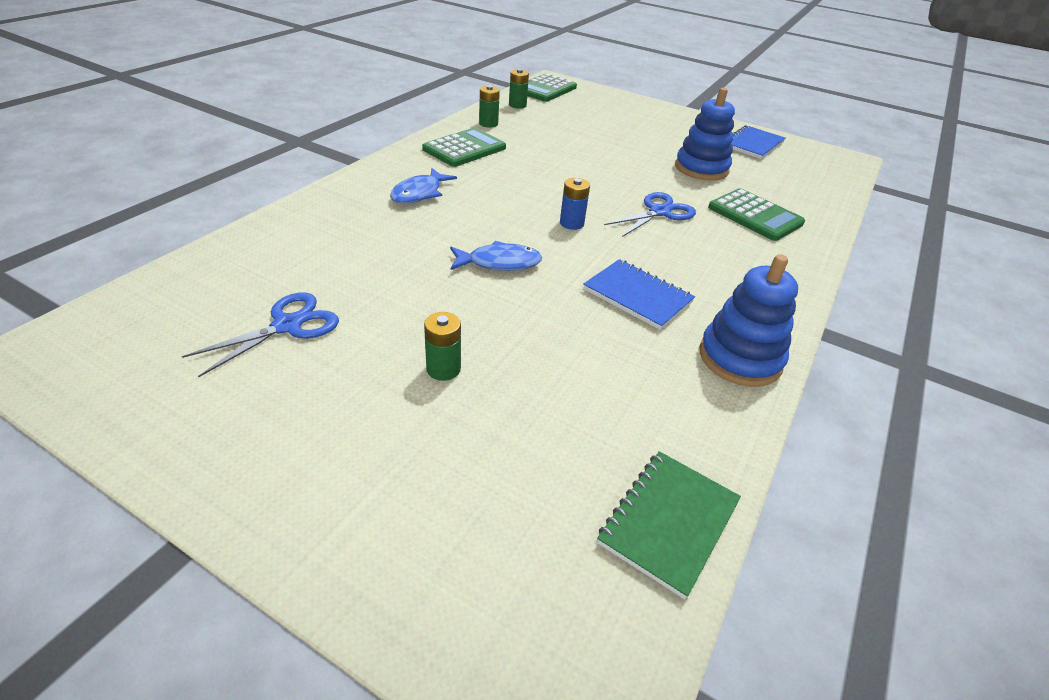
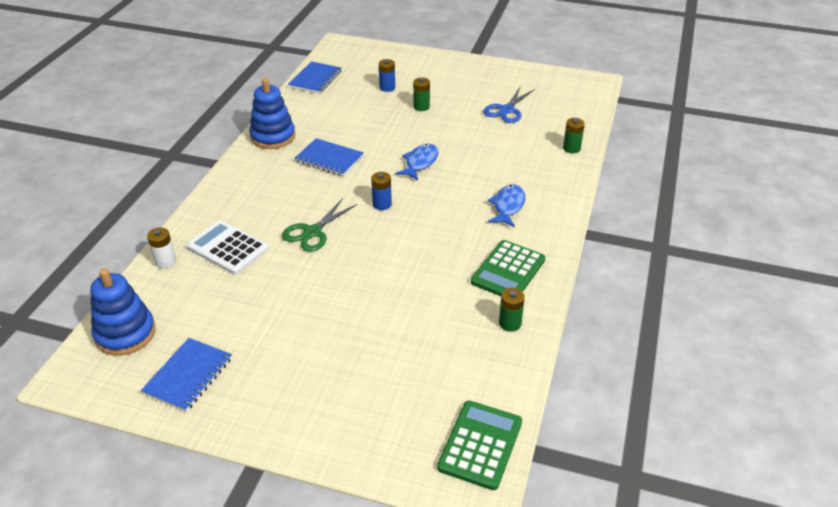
camera: 170 degrees right, 0 degrees up
blue fish [450,241,542,271] -> blue fish turned 135 degrees clockwise [395,144,439,181]
green battery [509,69,529,108] -> green battery moved to [563,118,585,153]
green notebook [597,451,741,599] -> blue notebook [288,61,342,94]
blue scissors [604,192,696,237] -> green scissors [282,198,357,252]
blue stacking toy [675,88,735,181] -> blue stacking toy moved to [90,269,156,356]
green calculator [708,188,805,241] -> white calculator [186,220,269,275]
none -> white battery [147,227,176,269]
none -> blue battery [379,59,395,92]

